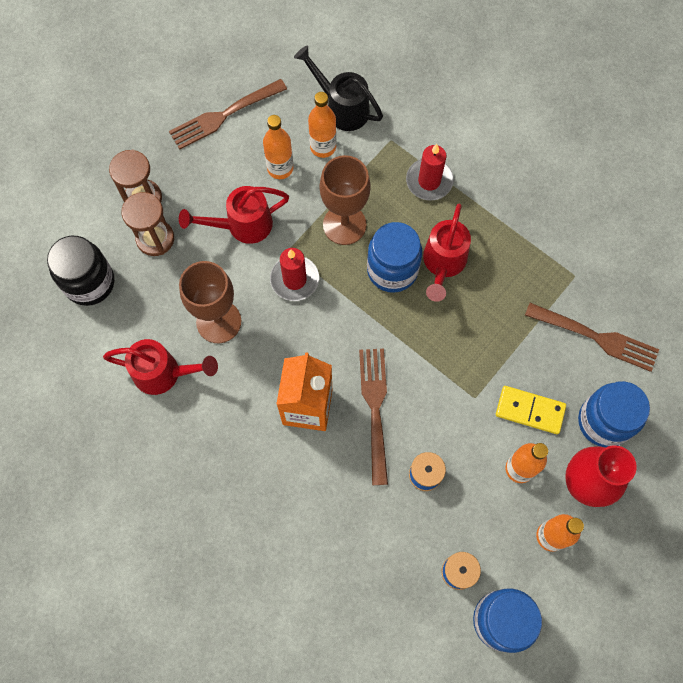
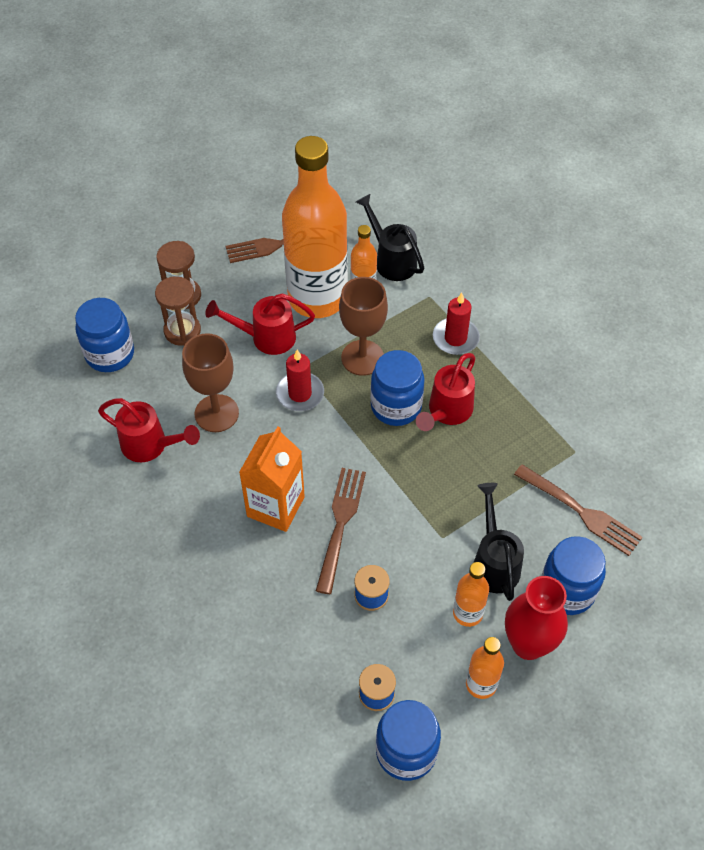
camera: 15 degrees right, 15 degrees down
black jar [47,236,114,306] -> blue jar [75,298,134,372]
orange bottle [263,115,293,179] -> orange bottle [282,136,348,318], size x2.32
yellow domino [496,386,566,434] -> black watering can [473,483,524,601]

